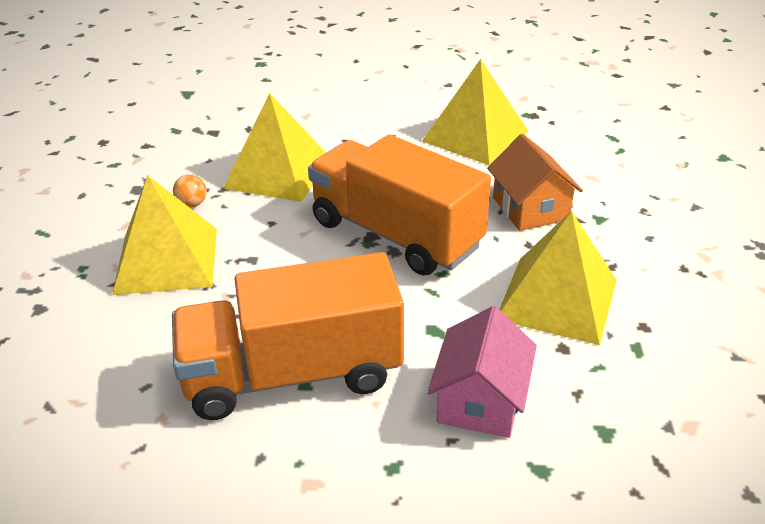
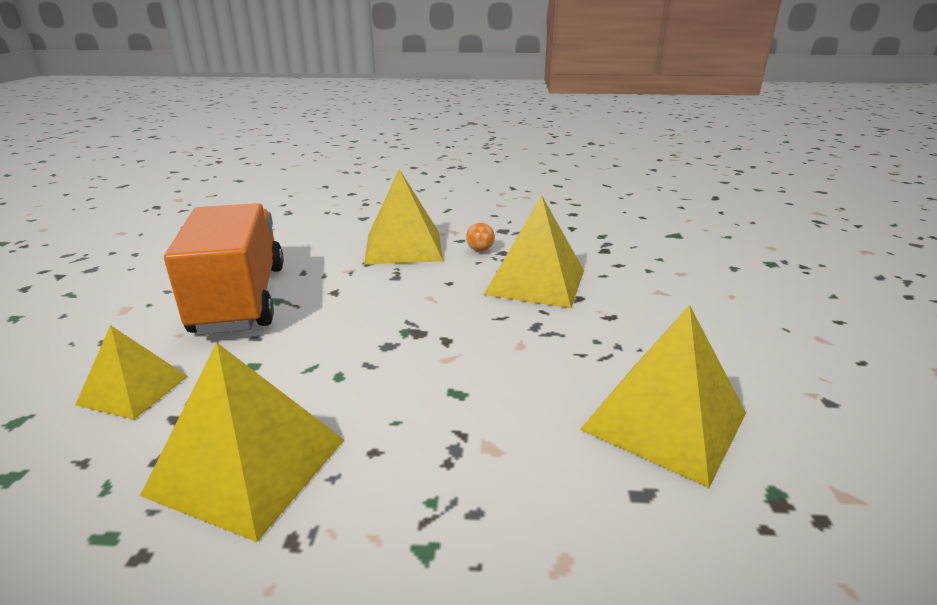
camera: 90 degrees right, 10 degrees down
orange truck [308,135,491,276] -> none
pink house [427,306,537,438] -> yellow pyramid [75,325,188,420]
orange house [487,134,583,231] -> none

